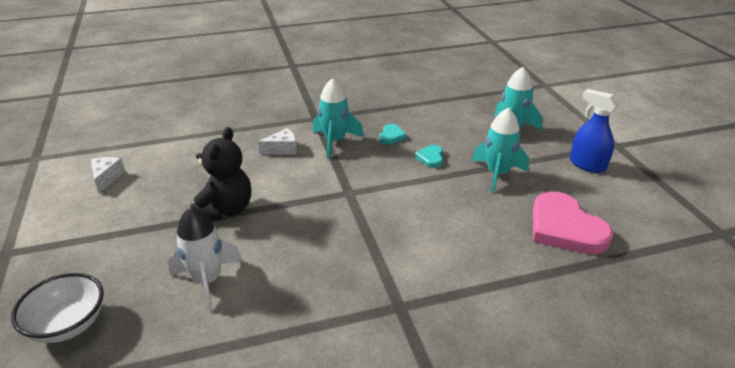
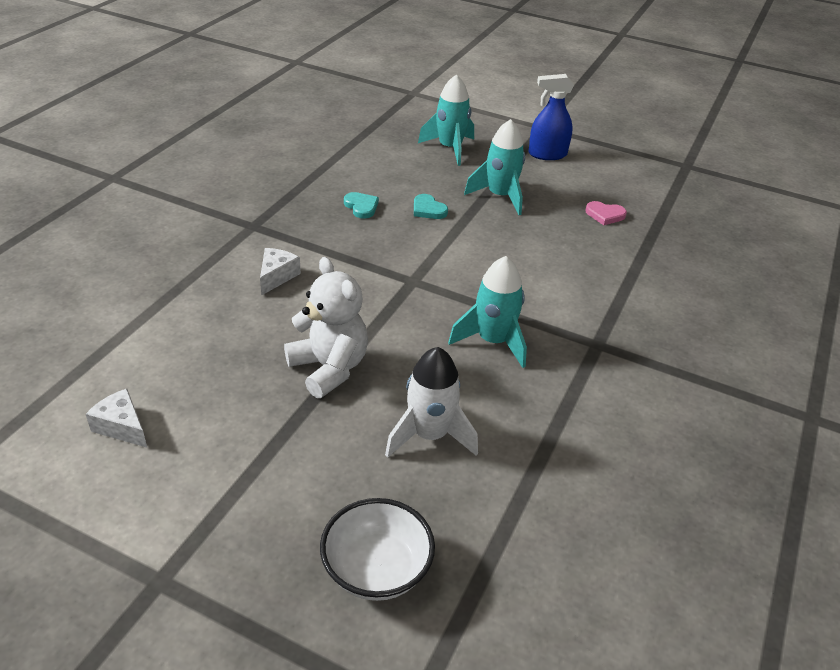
camera: 50 degrees left, 5 degrees up
black teddy bear [191,127,251,221] -> white teddy bear [284,257,368,398]
turquoise rocket [313,78,364,158] -> turquoise rocket moved to [448,256,527,368]
pink heart [533,191,613,254] -> pink heart [585,201,627,225], size x0.46

